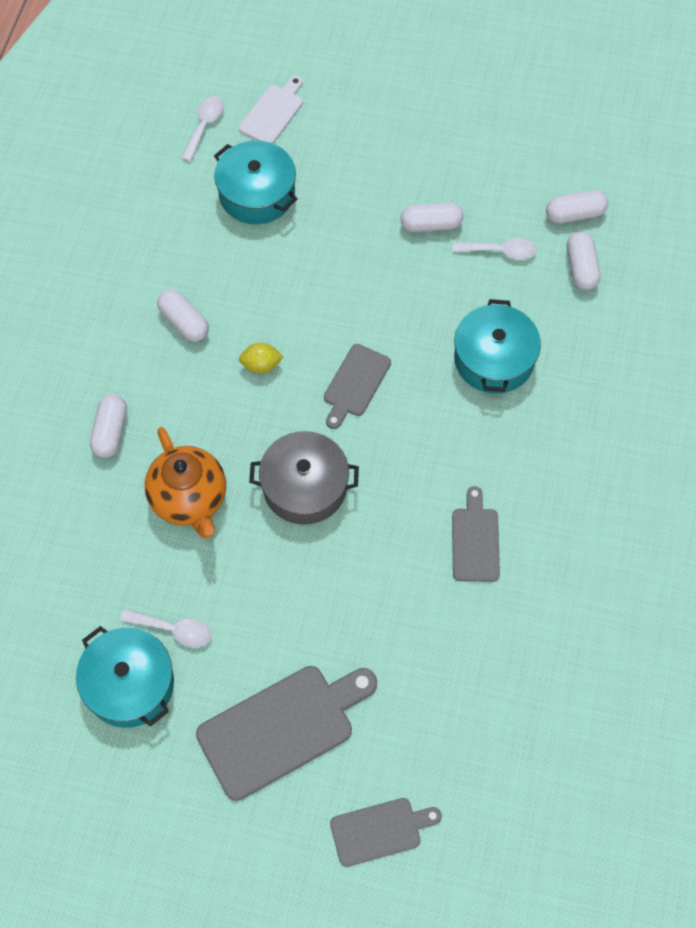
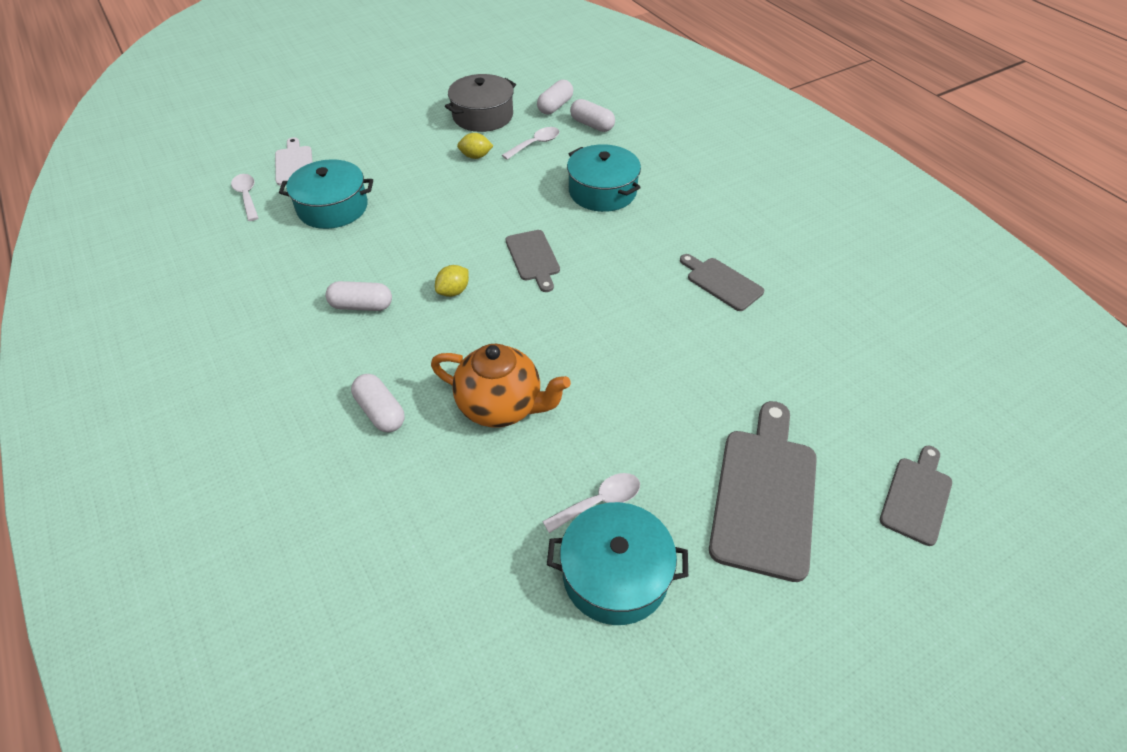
camera: 45 degrees left, 15 degrees down
grey pot [249,431,359,524] -> grey pot moved to [445,74,516,132]
white capsule [400,202,463,232] -> yellow lemon [457,133,493,159]

